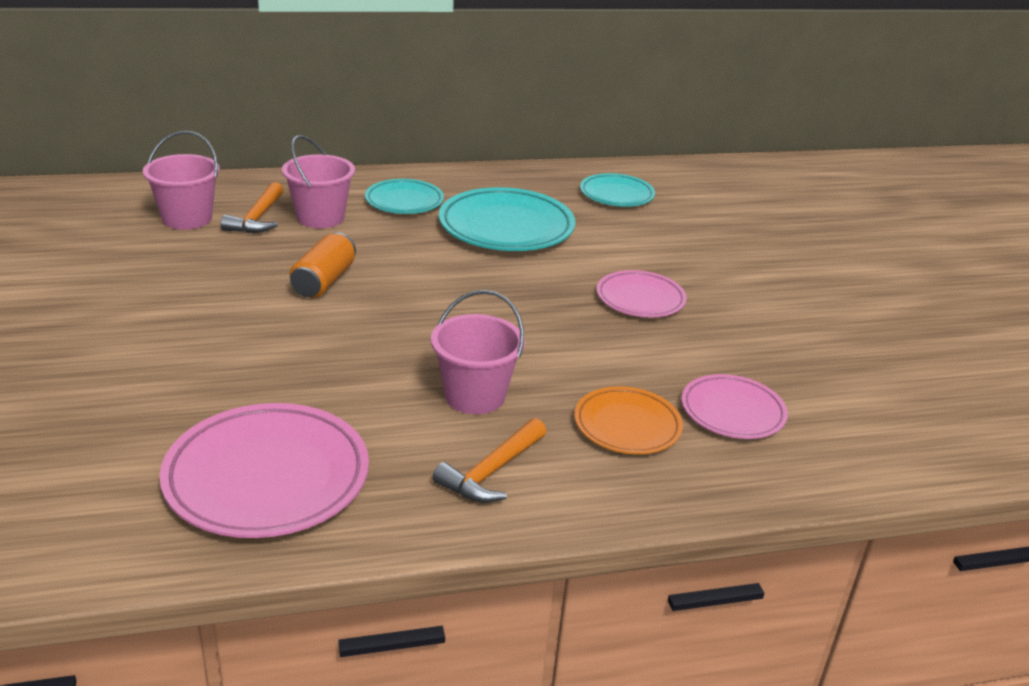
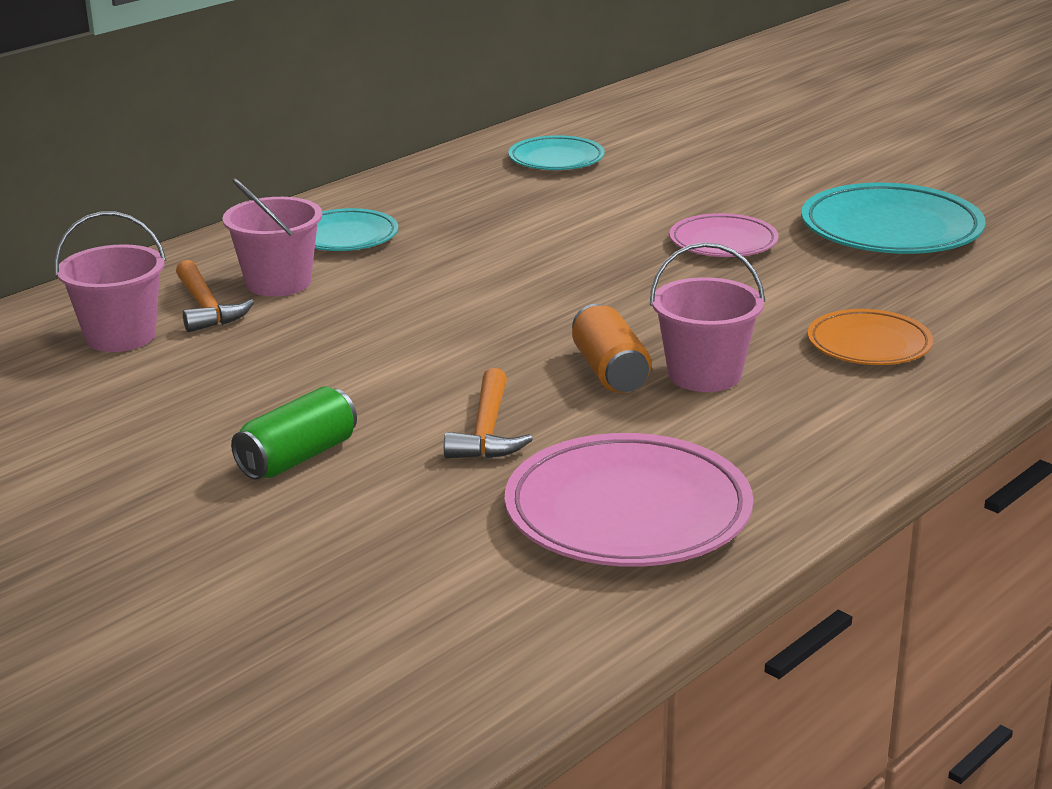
camera: 30 degrees left, 5 degrees down
orange can [290,232,356,298] -> orange can moved to [572,304,652,393]
orange hammer [432,418,546,503] -> orange hammer moved to [444,368,533,459]
turquoise plate [439,187,575,251] -> turquoise plate moved to [801,183,985,254]
pink plate [682,374,788,439] -> none
none -> green can [231,386,357,480]

